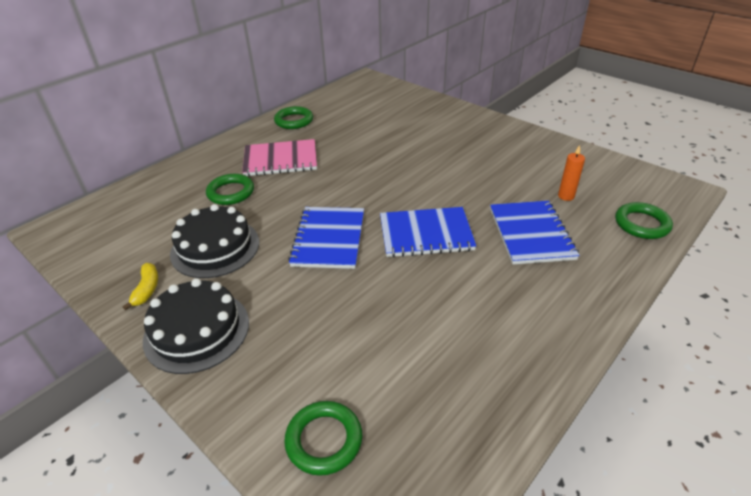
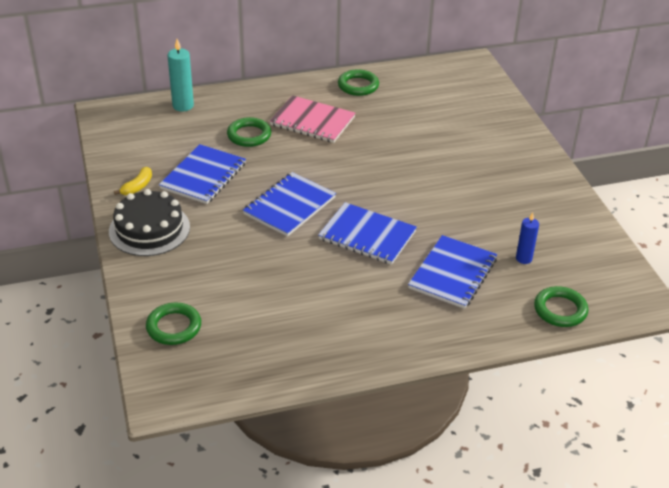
camera: 30 degrees right, 0 degrees up
black cake [170,204,259,278] -> blue notebook [159,144,246,204]
orange candle [558,145,585,201] -> blue candle [516,212,539,264]
none -> turquoise candle [167,39,194,112]

